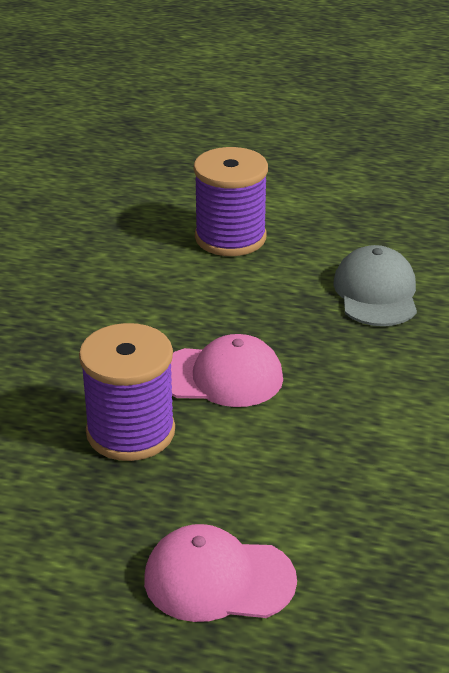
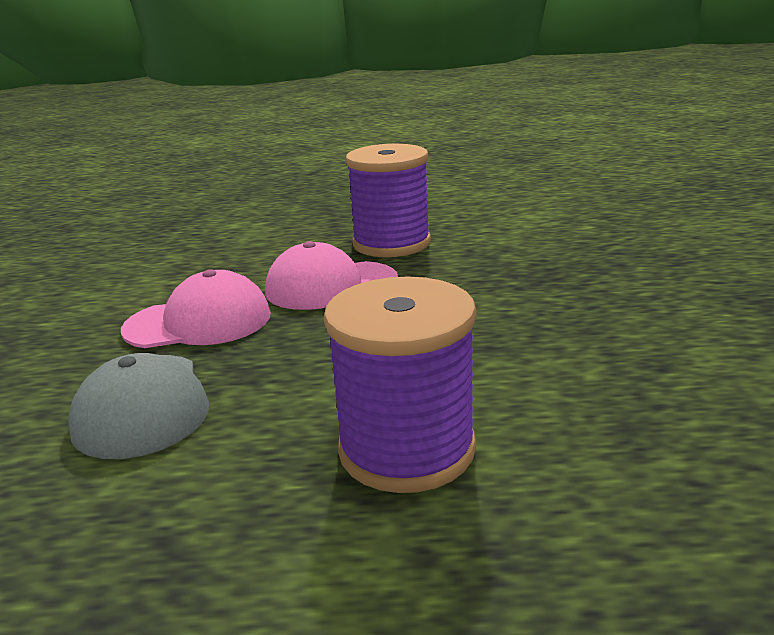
camera: 165 degrees right, 10 degrees down
pink cap [144,524,297,622] -> pink cap moved to [121,269,271,348]

